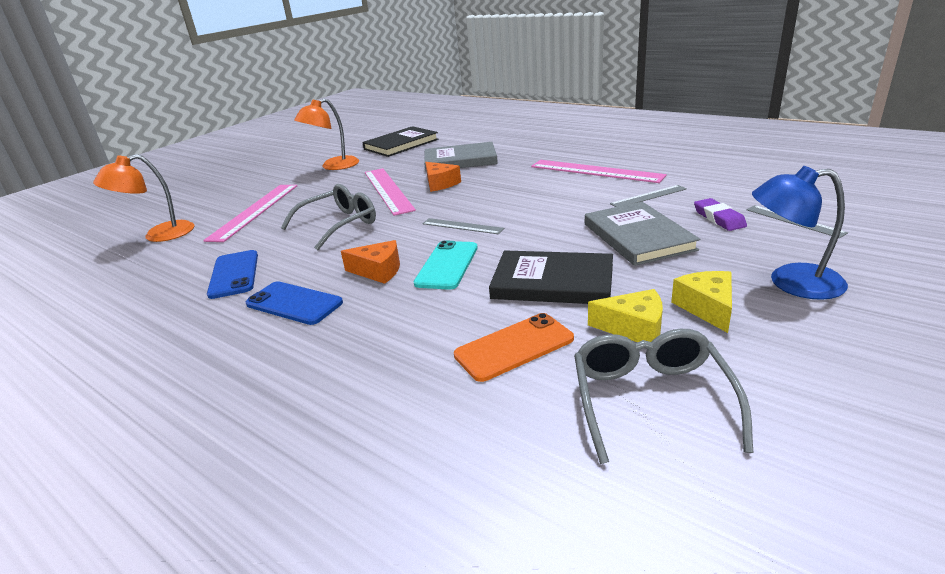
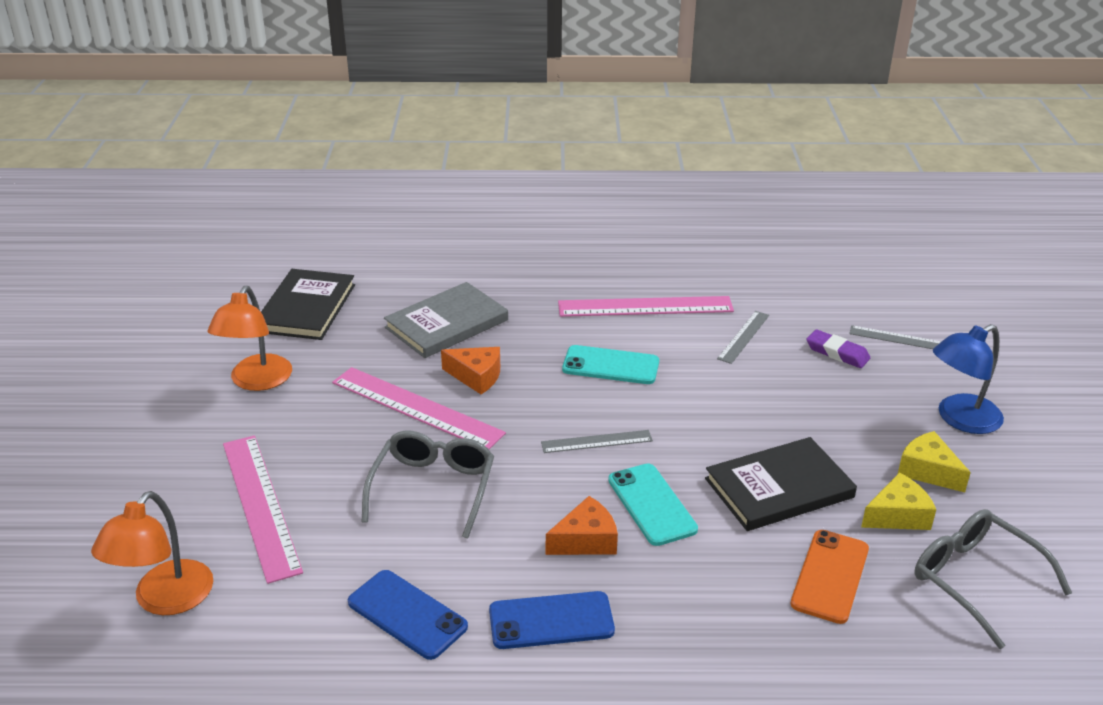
camera: 40 degrees left, 5 degrees up
grey book [585,202,700,266] -> none
none -> turquoise phone [562,345,659,384]

